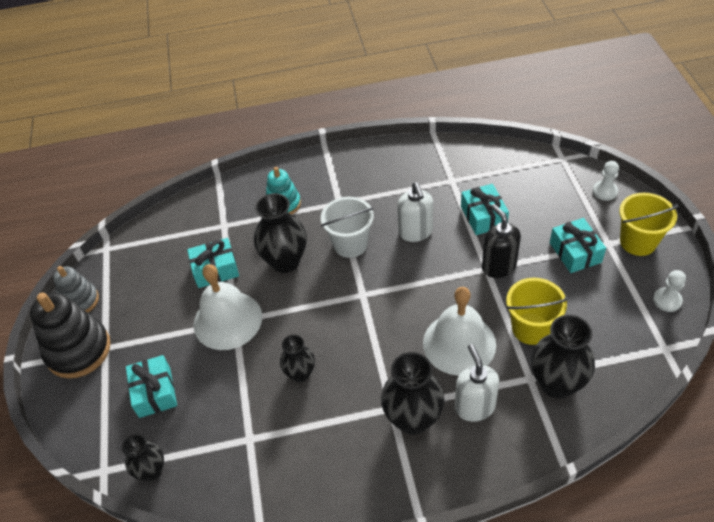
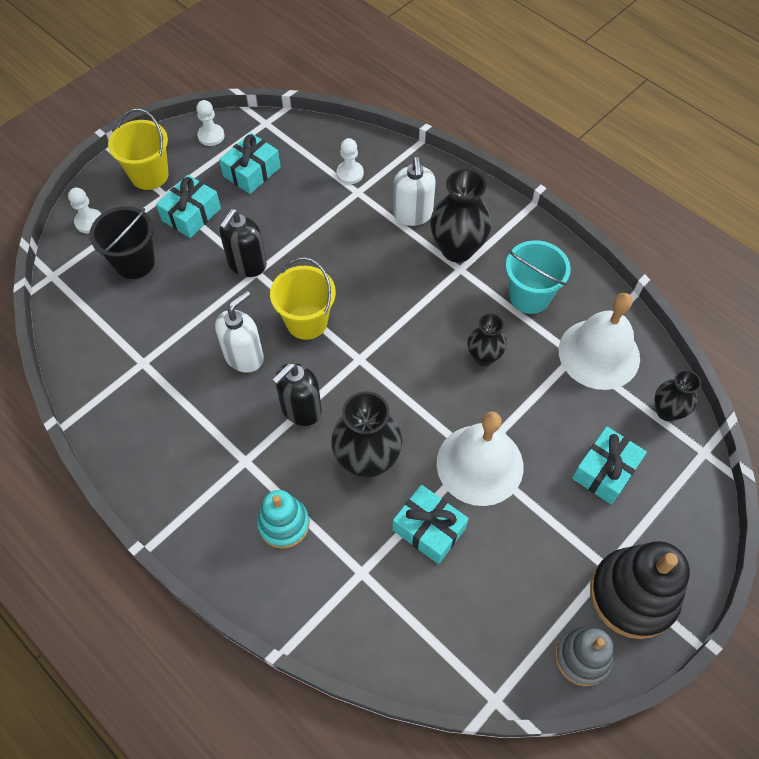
camera: 130 degrees left, 10 degrees up
white bucket [321,197,374,258] -> black soap dispenser [272,363,322,426]
white bell [423,287,496,376] -> white bell moved to [559,293,640,390]
white soap dispenser [455,344,499,422] -> white soap dispenser turned 45 degrees counterclockwise [393,157,436,226]
turquoise gift [461,184,509,235] -> turquoise gift moved to [219,133,281,194]
yellow bucket [506,278,568,345] -> yellow bucket moved to [270,257,336,340]
black vase [531,315,595,399] -> white pawn [336,138,364,184]
none -> black bucket [90,206,155,279]
none -> turquoise bucket [506,240,571,314]

